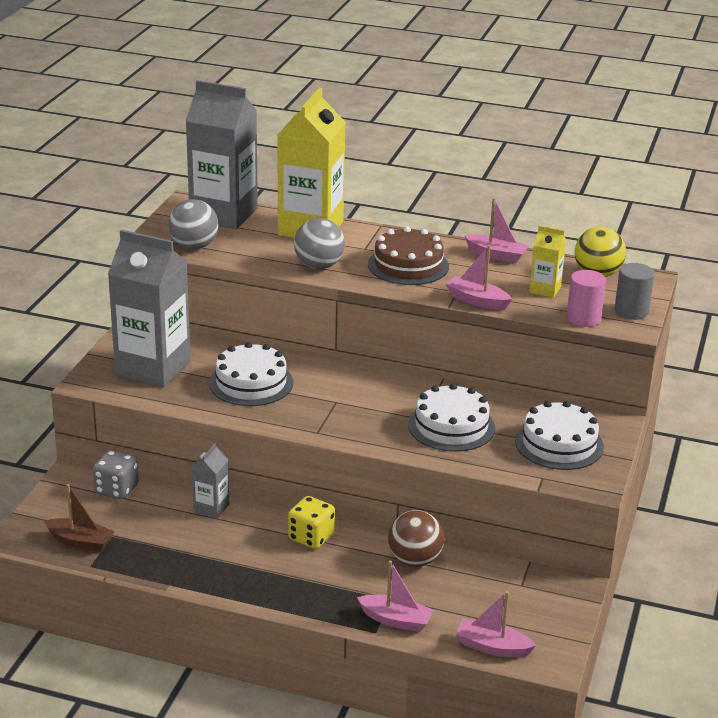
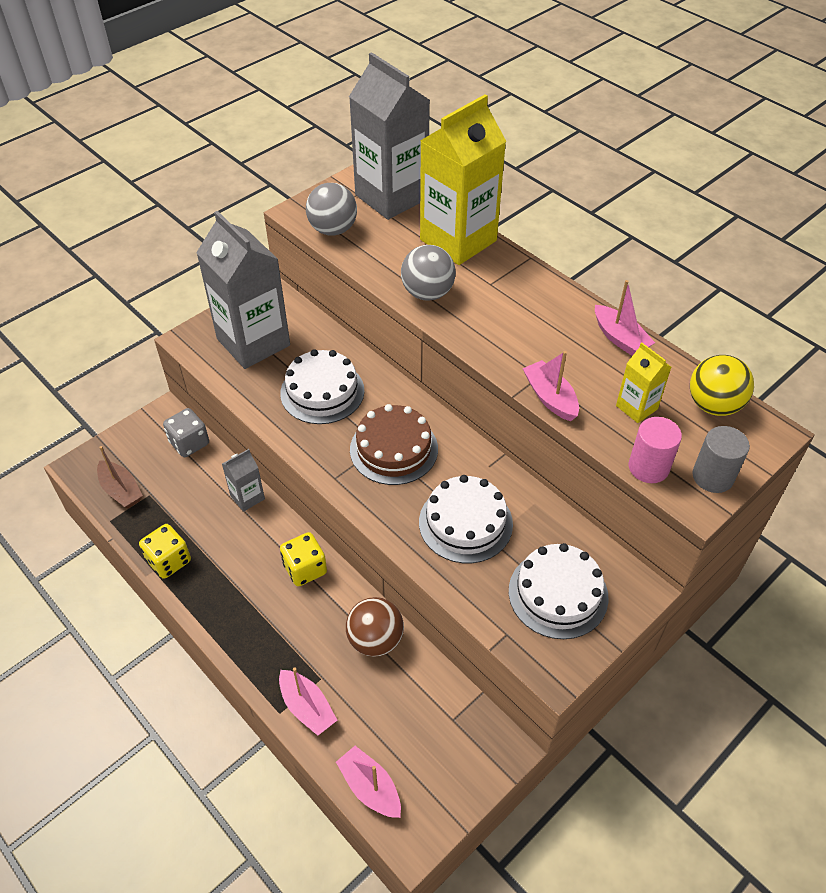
camera: 30 degrees right, 20 degrees up
brown cake [368,226,449,285] -> brown cake moved to [350,404,438,485]
none -> yellow dice [139,524,191,579]

